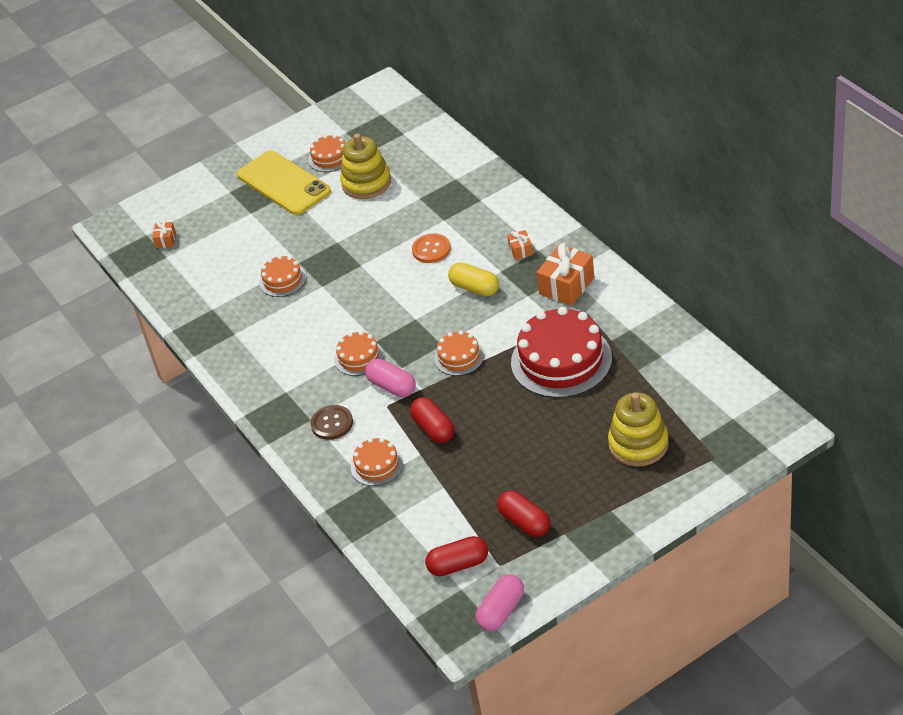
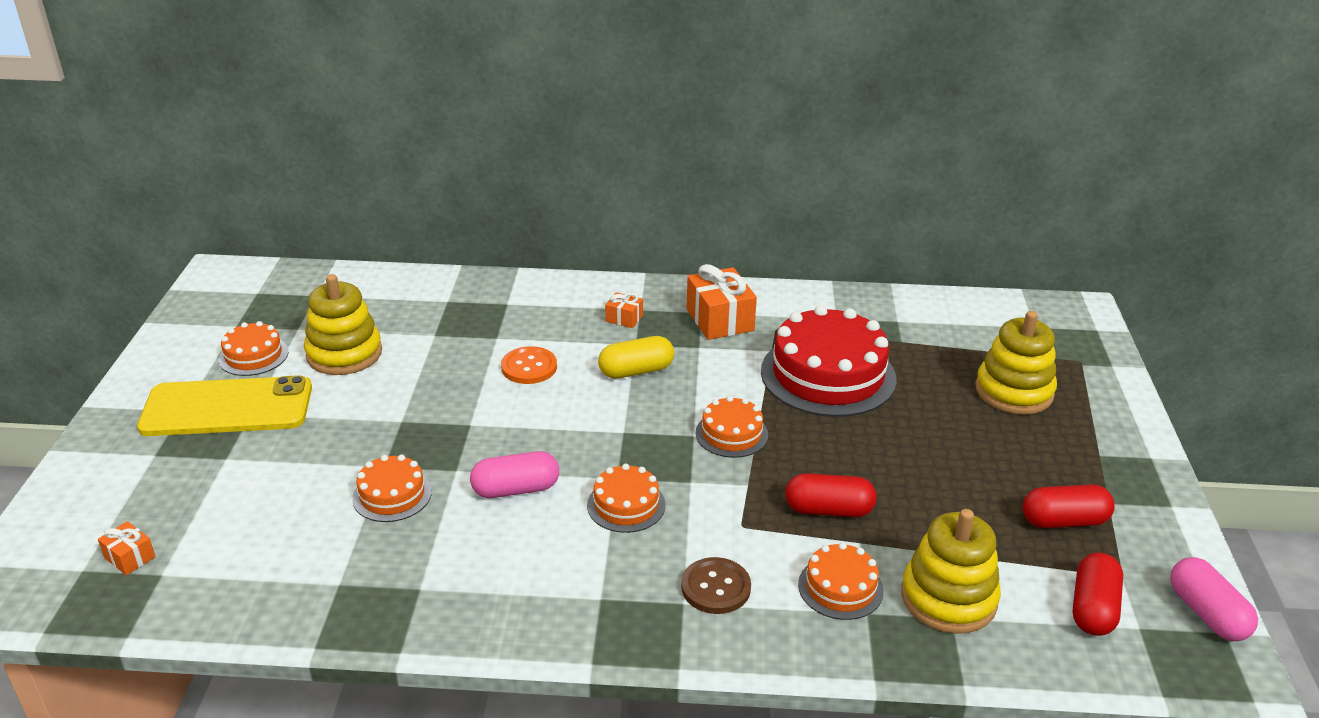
camera: 60 degrees left, 10 degrees down
pink capsule [365,359,416,397] -> pink capsule moved to [470,451,559,498]
none -> yellow stacking toy [901,509,1001,634]

